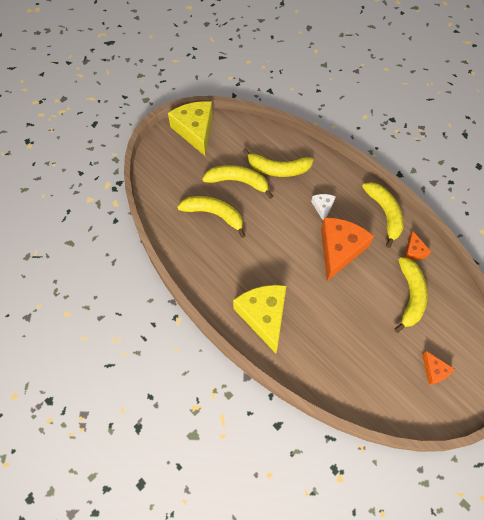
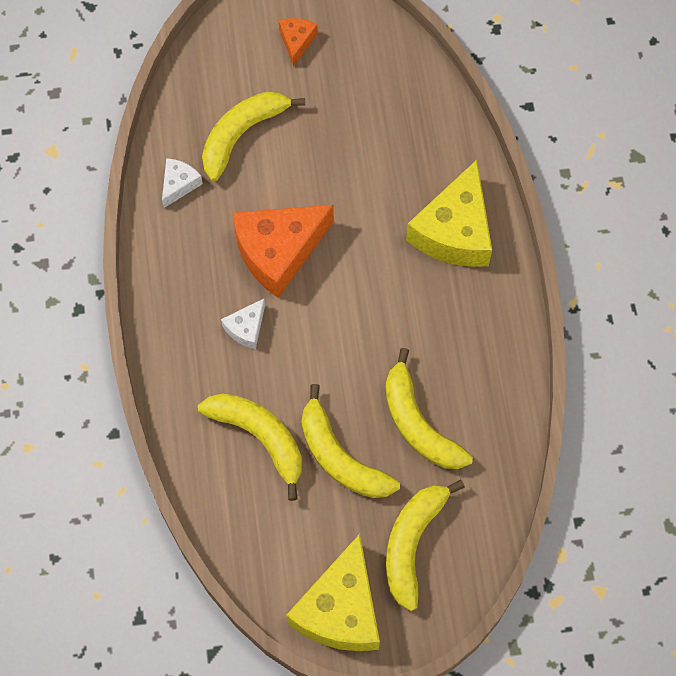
camera: 145 degrees left, 5 degrees up
yellow banana [362,182,404,248] -> yellow banana moved to [386,480,465,611]
orange cheese [404,231,431,260] -> white cheese [162,158,203,208]

